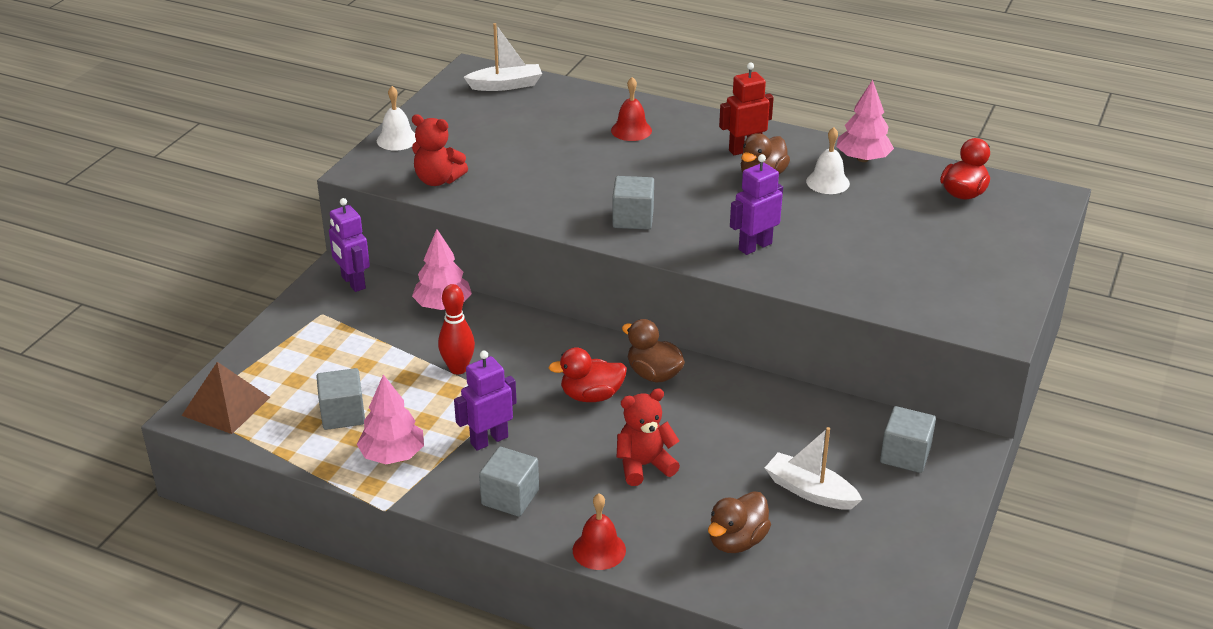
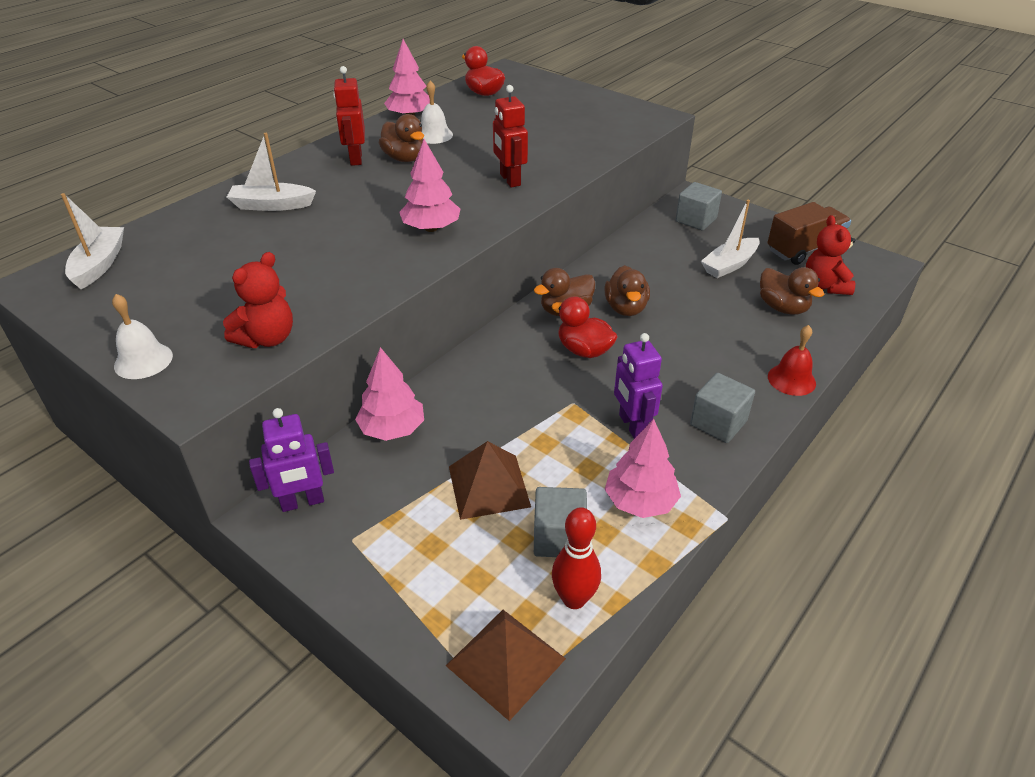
camera: 75 degrees left, 5 degrees up
red bowling pin [438,284,475,374] -> red bowling pin moved to [552,507,601,609]
red duck [549,347,627,402] -> red duck turned 120 degrees clockwise [551,296,617,358]
red bell [611,77,652,141] -> white boat [227,133,316,211]
grey cube [612,176,654,230] -> pink tree [399,139,460,232]
red teddy bear [617,388,680,486] -> red teddy bear moved to [806,215,855,295]
purple robot [730,154,783,255] -> red robot [493,85,528,187]
none -> brown pyramid [449,441,531,520]
none -> brown duck [604,265,650,316]
none -> brown truck [767,202,851,265]

